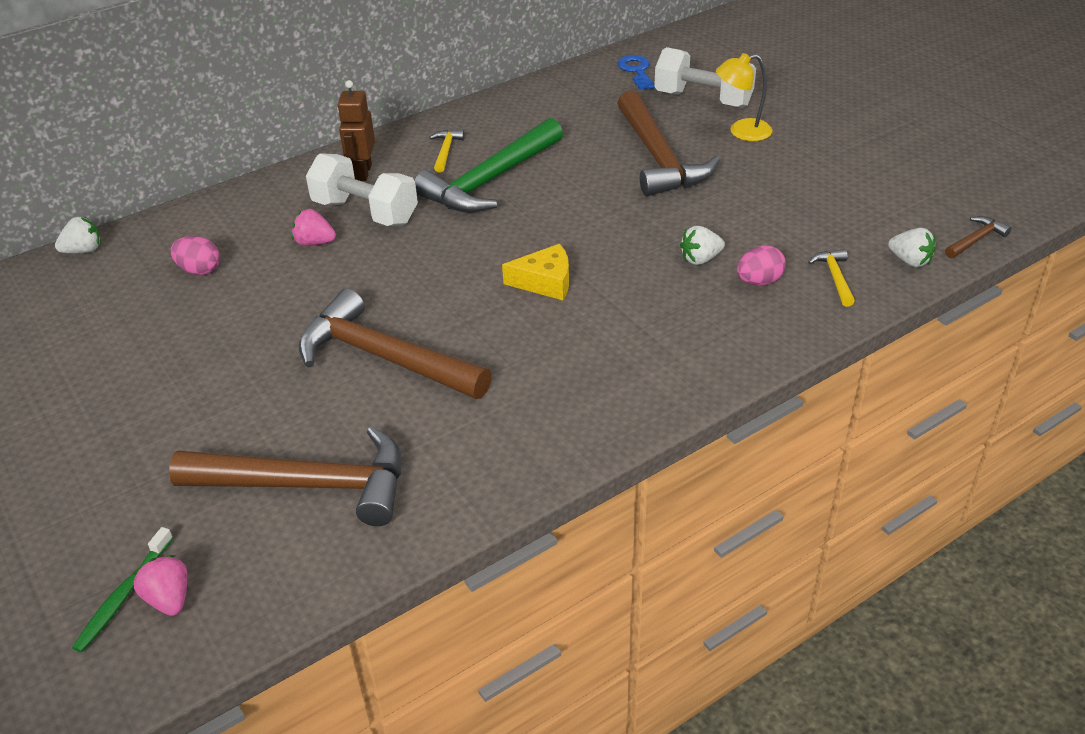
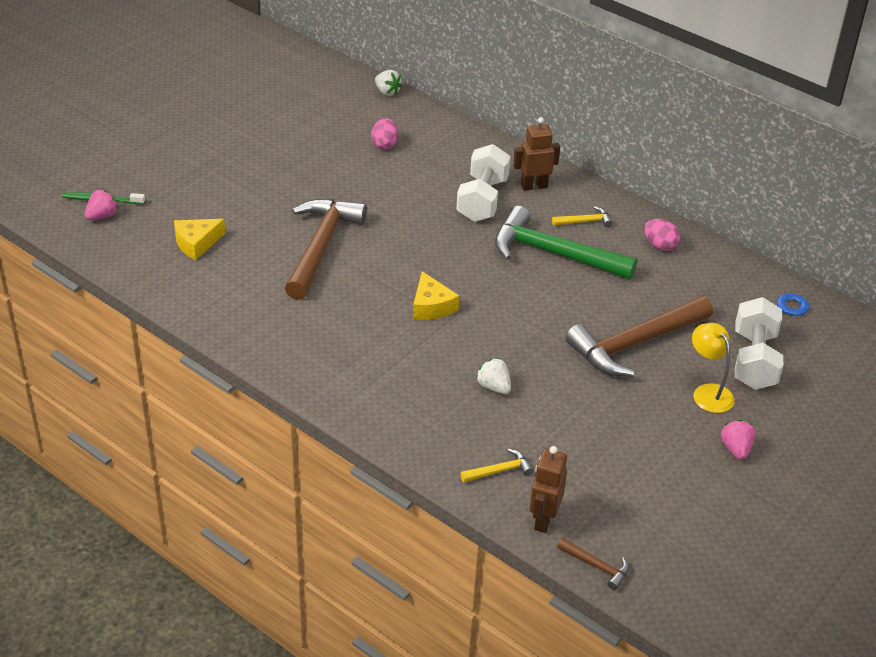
camera: 70 degrees right, 0 degrees up
brown hammer [169,426,401,526] -> yellow cheese [174,219,225,260]
pink strawberry [292,209,336,246] -> pink strawberry moved to [721,420,756,460]
pink egg [737,245,786,286] -> pink egg moved to [644,219,680,251]
white strawberry [888,228,936,267] -> brown robot [530,446,567,533]

